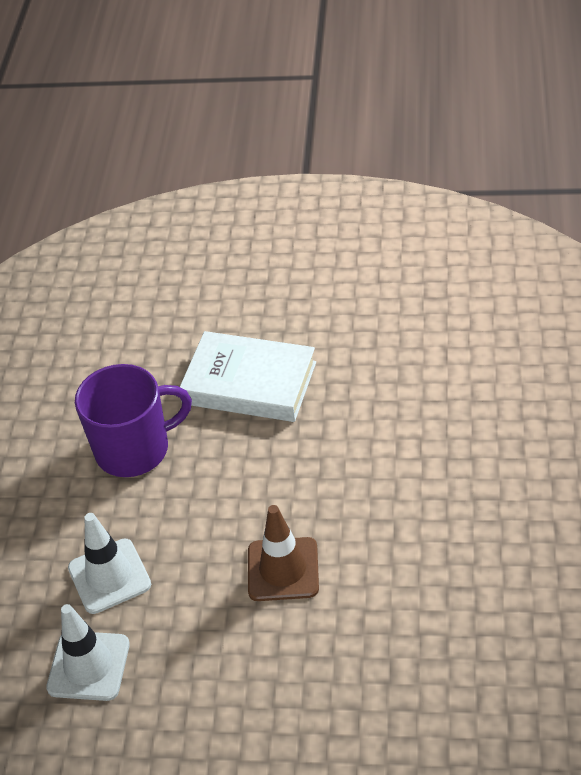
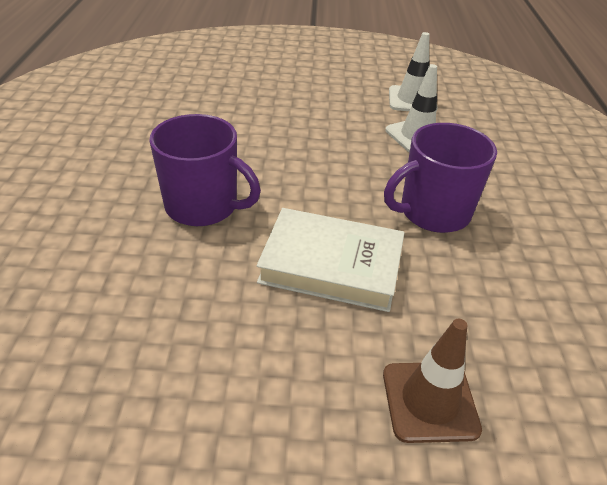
camera: 170 degrees right, 5 degrees down
brown traffic cone [248,505,319,601] -> brown traffic cone moved to [383,318,482,443]
none -> purple mug [149,114,261,226]

